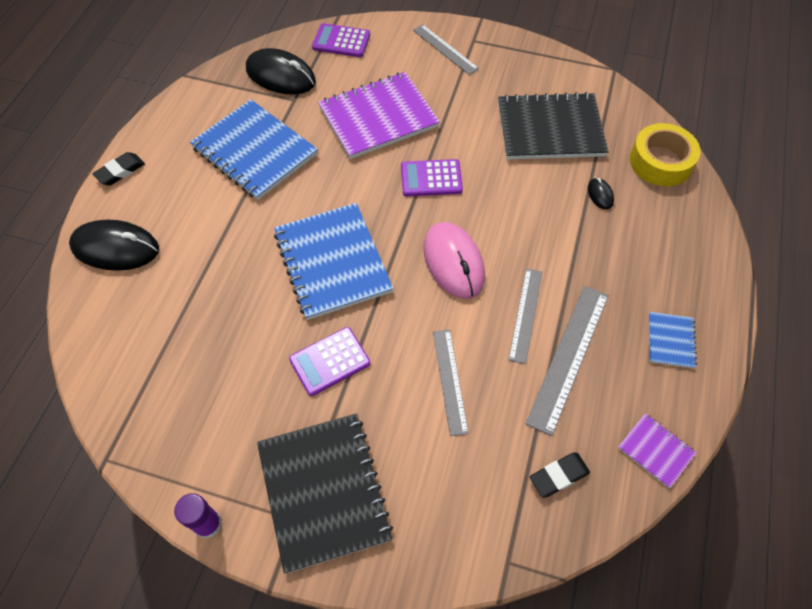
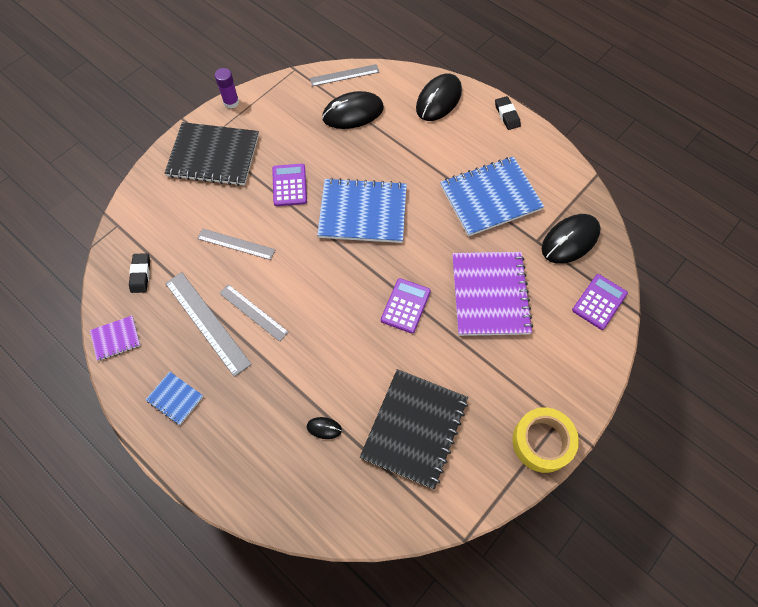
camera: 115 degrees right, 5 degrees up
grey ruler [413,24,479,75] -> grey ruler moved to [310,64,379,86]
pink mouse [423,222,485,299] -> none
yellow tape [630,123,701,186] -> yellow tape moved to [512,407,579,473]
none -> black mouse [322,91,384,129]

